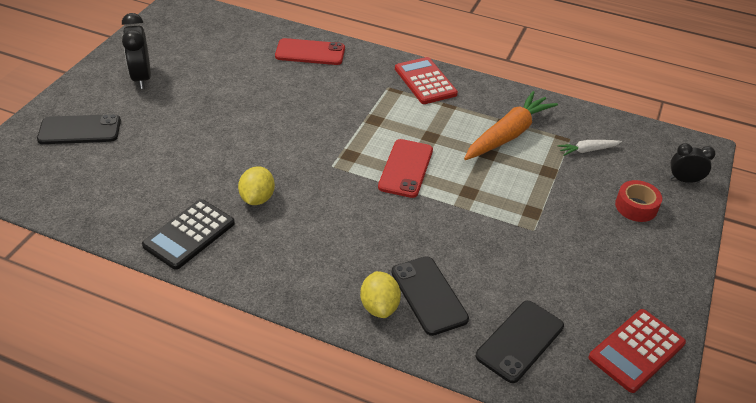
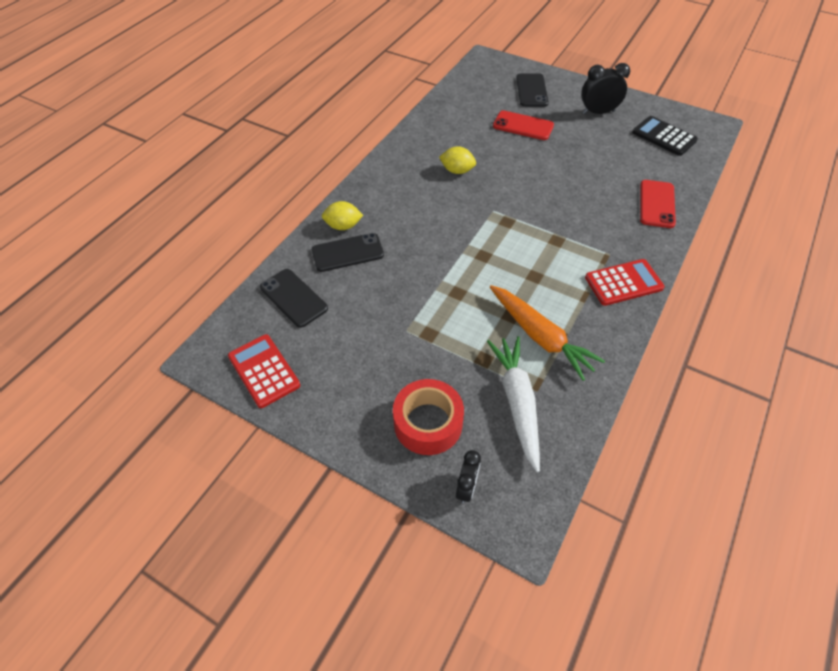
camera: 100 degrees right, 10 degrees up
black calculator [142,199,235,270] -> black calculator moved to [632,116,698,156]
red phone [378,139,433,198] -> red phone moved to [493,110,554,140]
white carrot [558,140,622,156] -> white carrot [487,336,540,472], size x2.06
red tape [615,180,662,222] -> red tape [393,379,464,455], size x1.60

